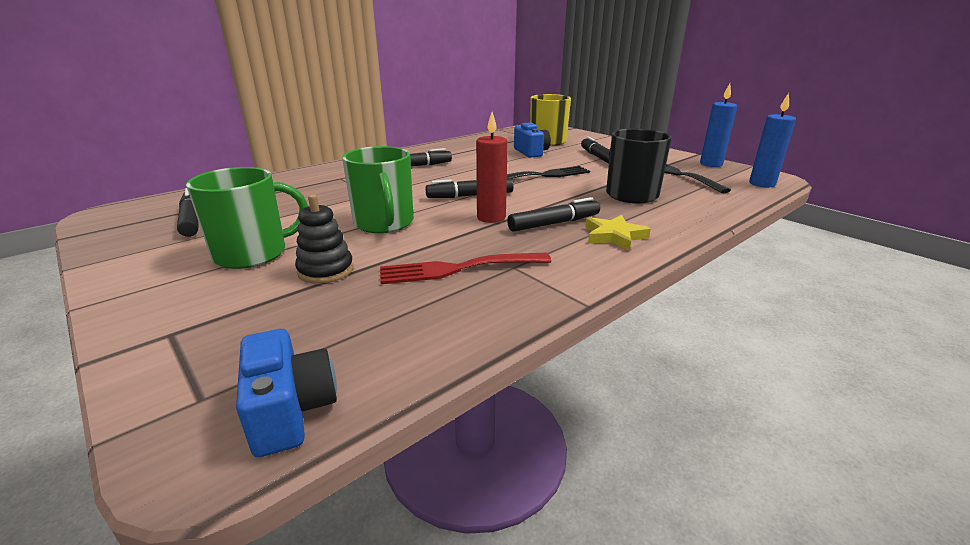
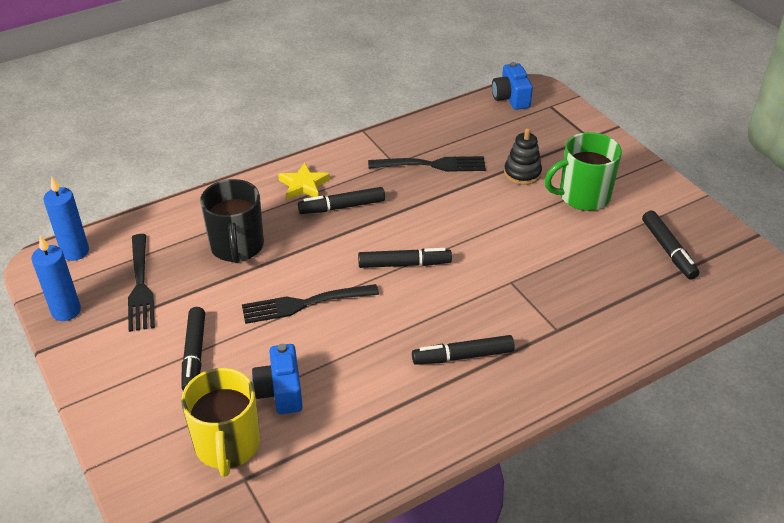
camera: 170 degrees left, 15 degrees up
green mug [342,146,413,233] -> none
red fork [380,253,552,284] -> black fork [368,156,486,172]
red candle [476,112,508,223] -> none

